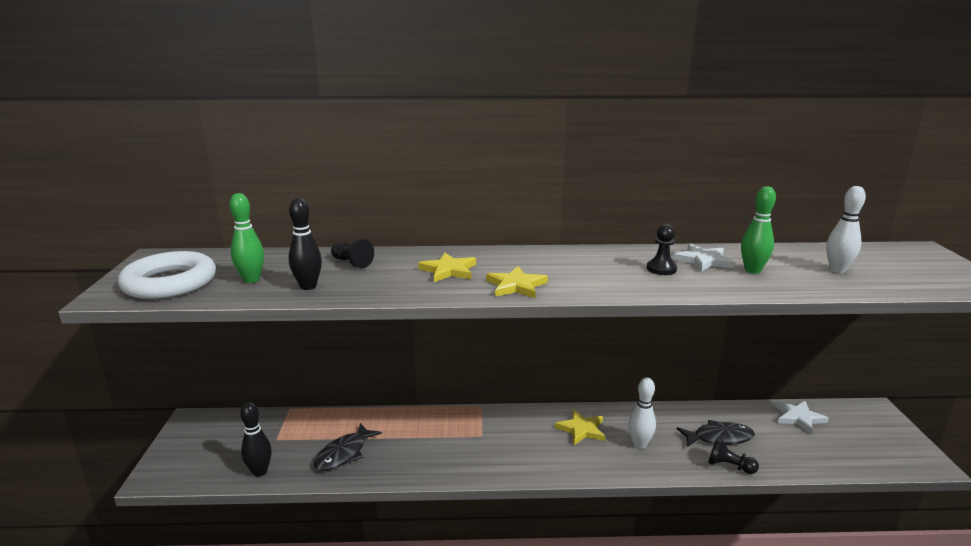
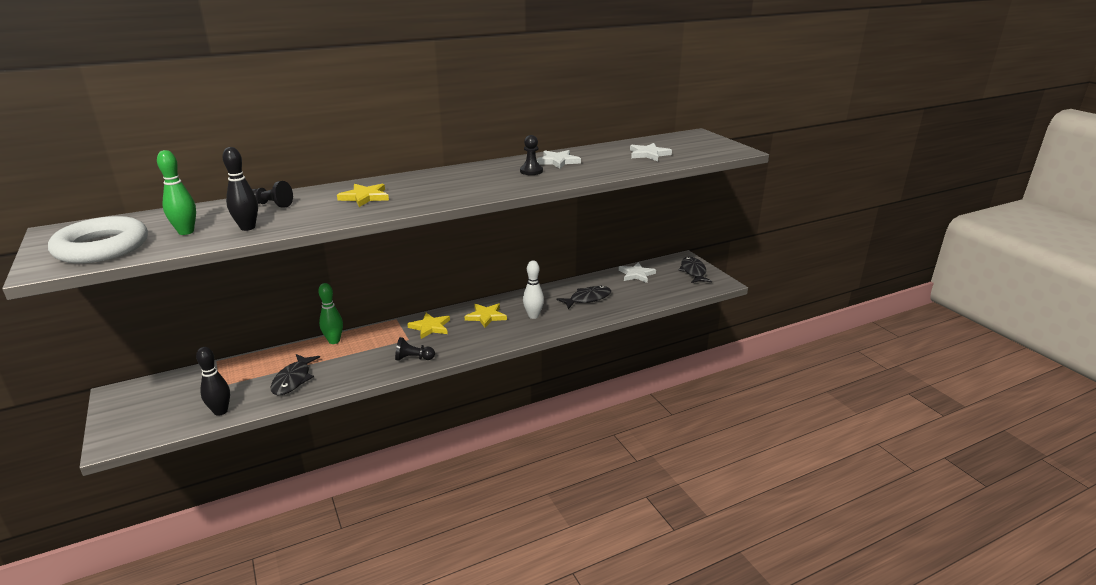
camera: 25 degrees left, 5 degrees up
yellow star [486,266,548,298] -> yellow star moved to [407,313,450,339]
black pawn [708,437,759,474] -> black pawn moved to [395,337,435,361]
green bowling pin [741,186,776,274] -> green bowling pin moved to [318,283,343,344]
white bowling pin [827,186,866,273] -> white star [630,143,672,161]
none -> black fish [678,257,712,283]

